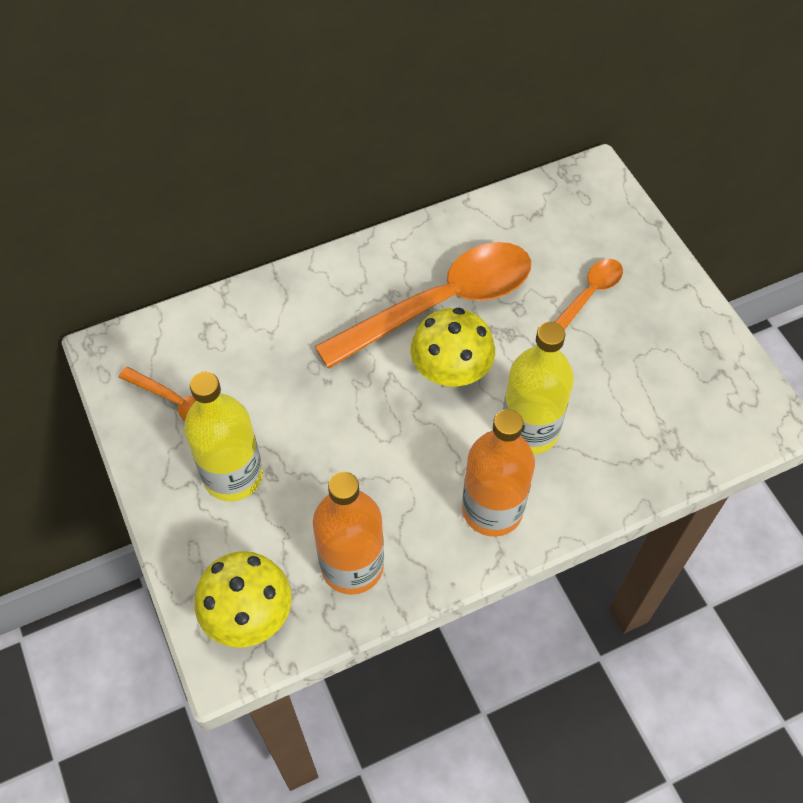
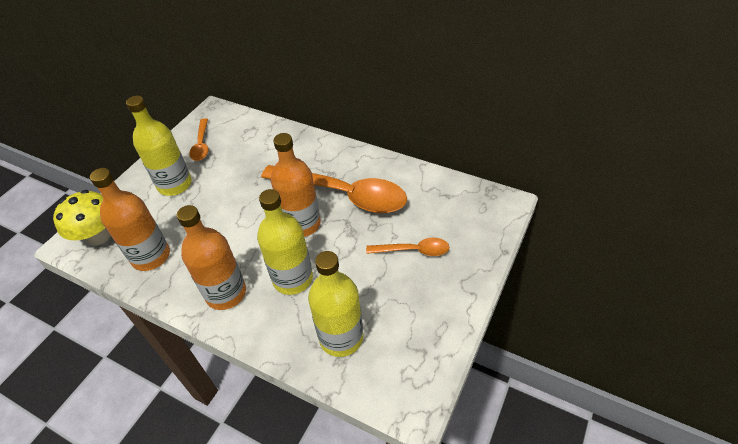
camera: 55 degrees right, 10 degrees down
yellow mushroom [410,308,495,388] -> orange bottle [271,133,321,237]
none -> yellow bottle [308,251,363,357]

